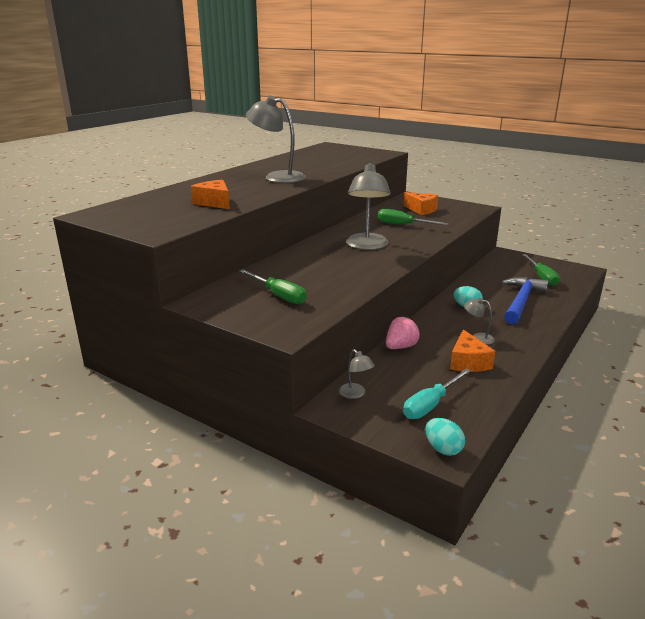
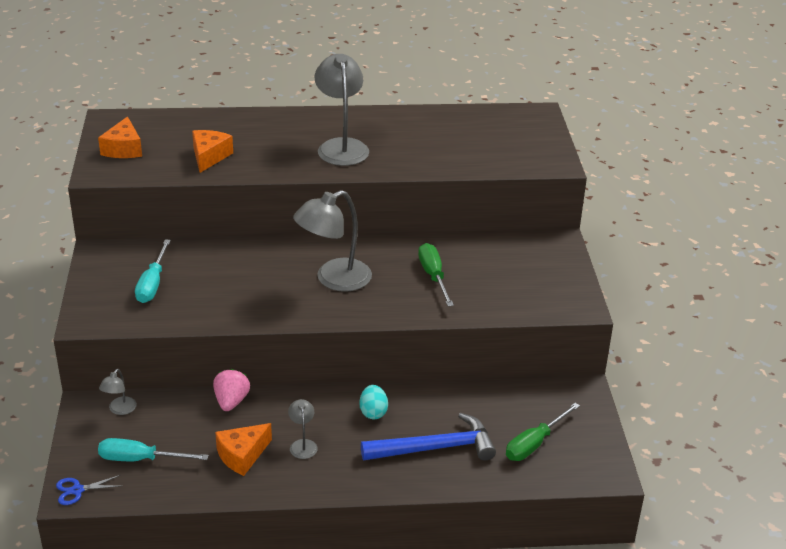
camera: 50 degrees right, 10 degrees up
green screwdriver [239,269,307,304] -> turquoise screwdriver [135,239,171,303]
pink strawberry [386,316,420,349] -> pink strawberry turned 90 degrees counterclockwise [213,369,250,411]
orange cheese [403,192,438,215] -> orange cheese moved to [98,116,142,158]
turquoise egg [426,418,465,456] -> blue scissors [56,475,120,505]

